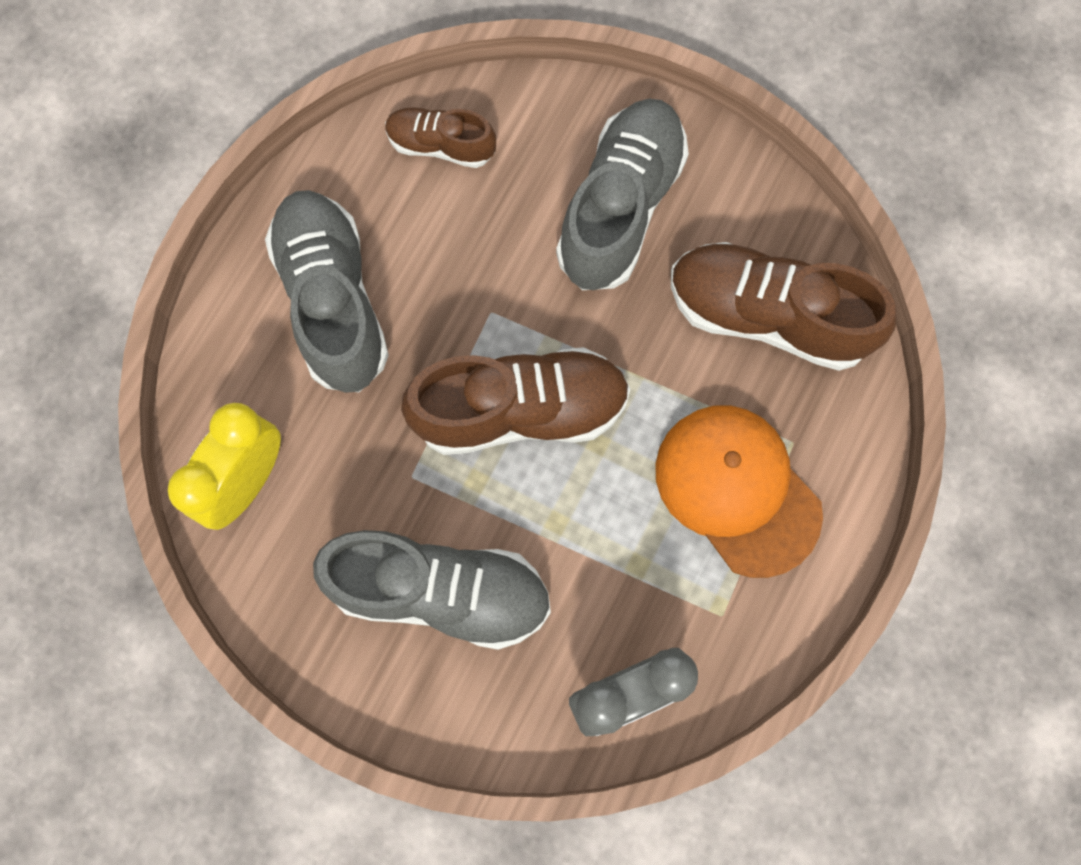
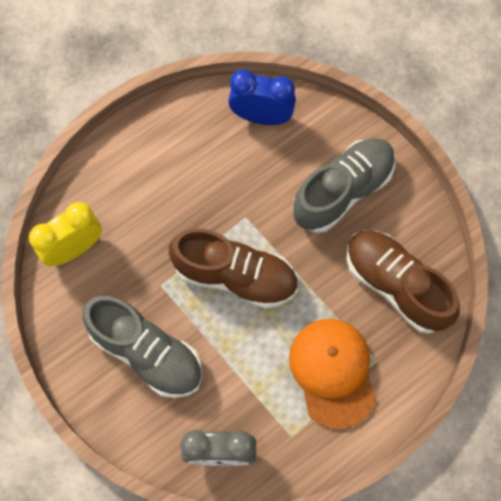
camera: 25 degrees right, 5 degrees down
grey shoe [265,190,389,393] -> none
brown shoe [385,107,496,168] -> blue clock [228,69,296,125]

